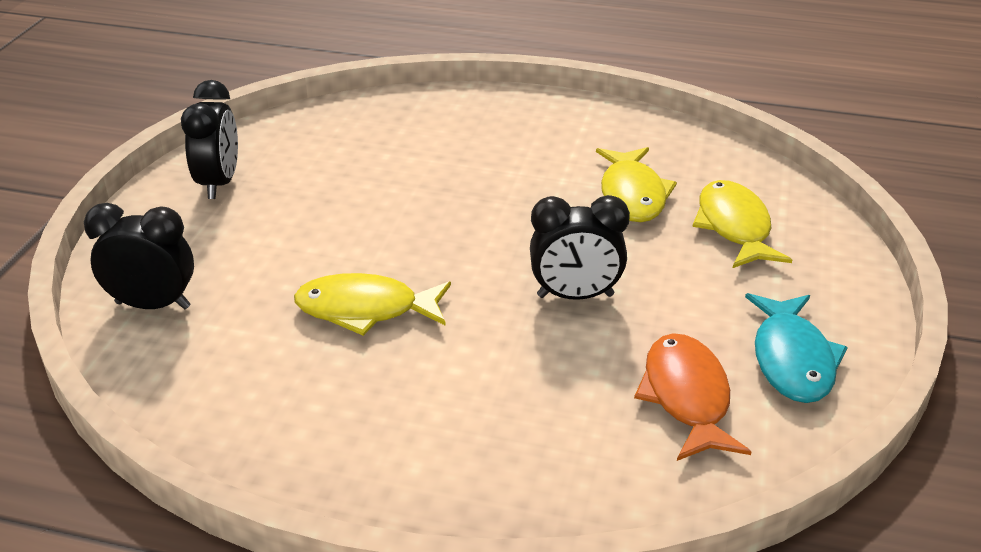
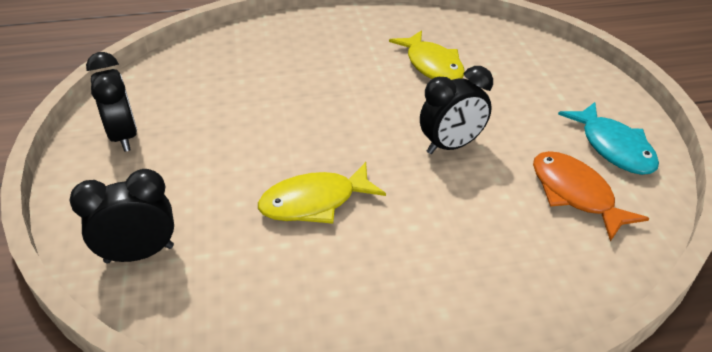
camera: 25 degrees left, 5 degrees up
yellow fish [693,180,792,268] -> none

